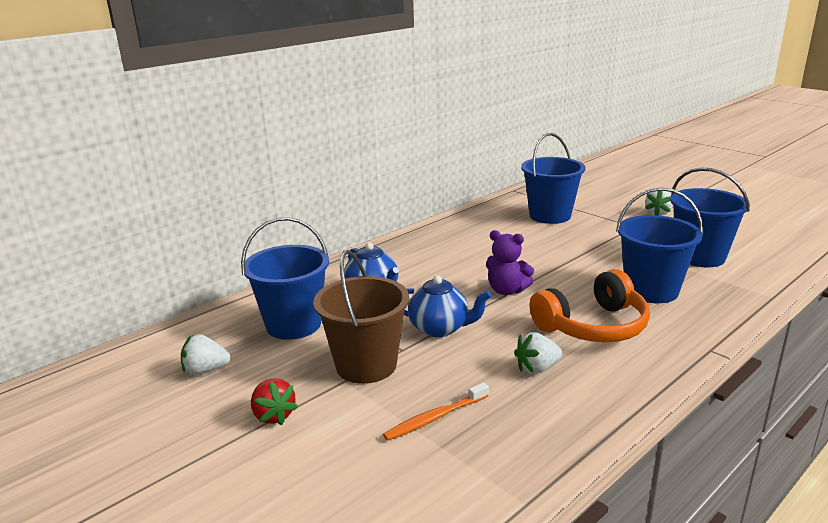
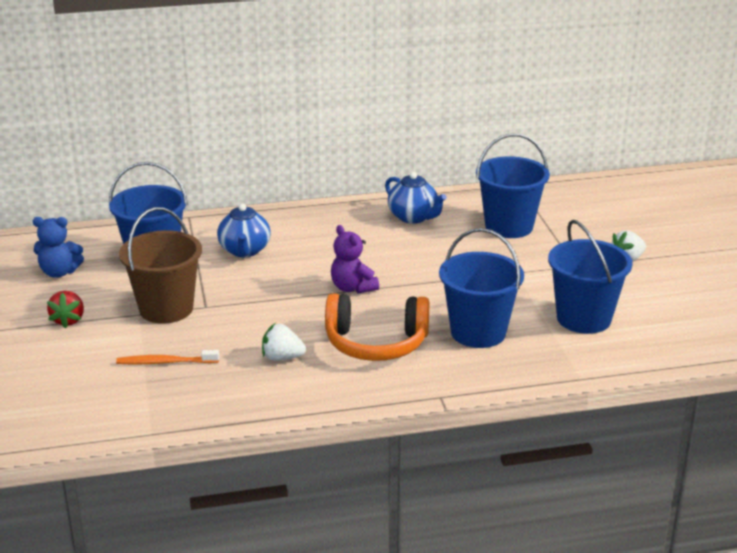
camera: 30 degrees right, 5 degrees up
white strawberry [181,334,231,375] -> blue teddy bear [33,217,84,278]
blue teapot [404,276,491,337] -> blue teapot moved to [385,172,447,224]

